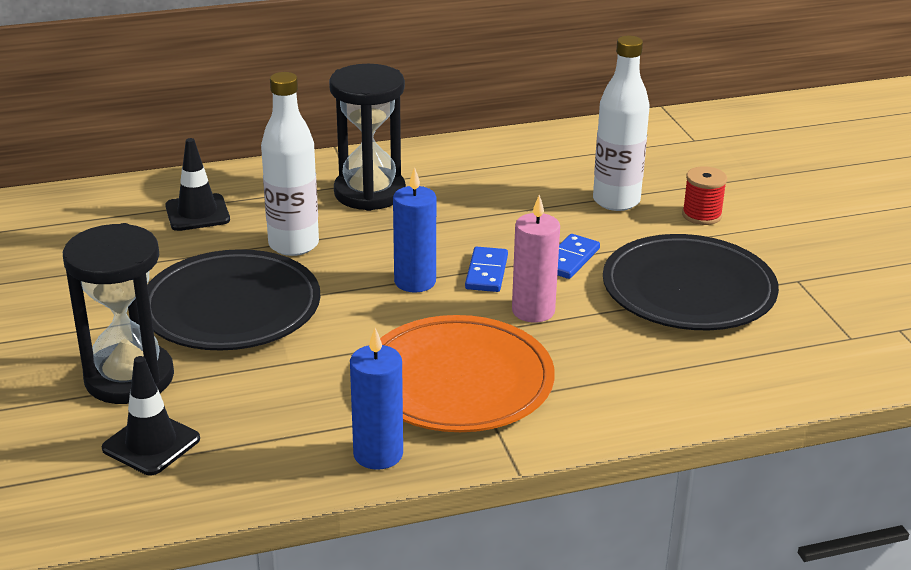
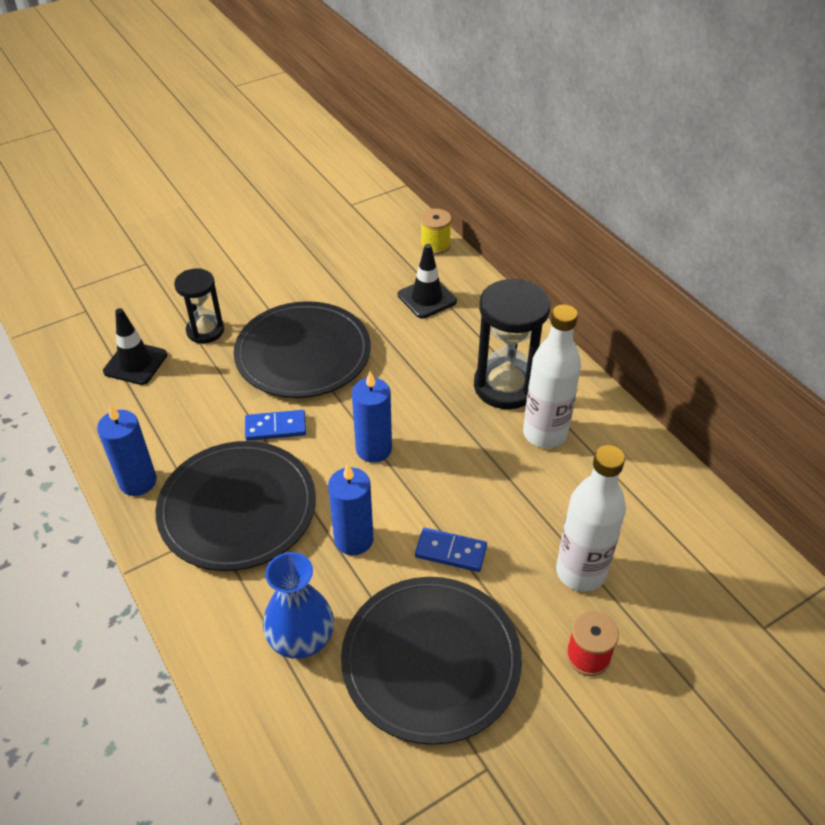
camera: 75 degrees right, 15 degrees up
black hourglass [63,223,174,404] -> black hourglass [174,268,224,344], size x0.61
white bottle [261,72,319,256] -> white bottle moved to [523,304,581,448]
orange plate [380,315,555,432] -> black plate [155,441,316,571]
blue domino [465,247,508,292] -> blue domino moved to [245,410,306,441]
pink candle [512,195,560,322] -> blue candle [328,463,373,555]
none -> blue vase [263,552,334,659]
none -> yellow spool [420,209,452,255]

